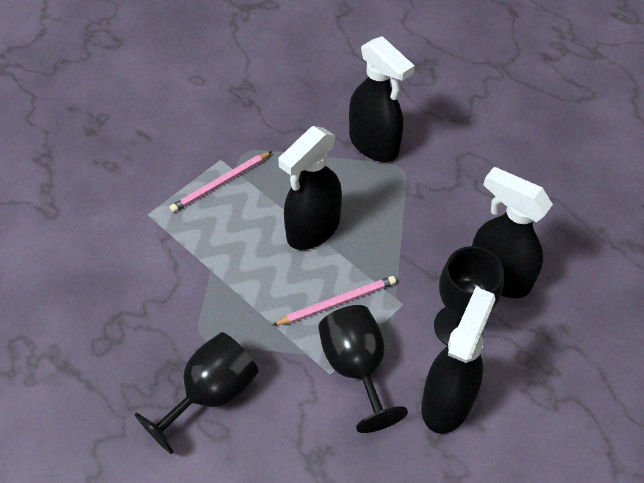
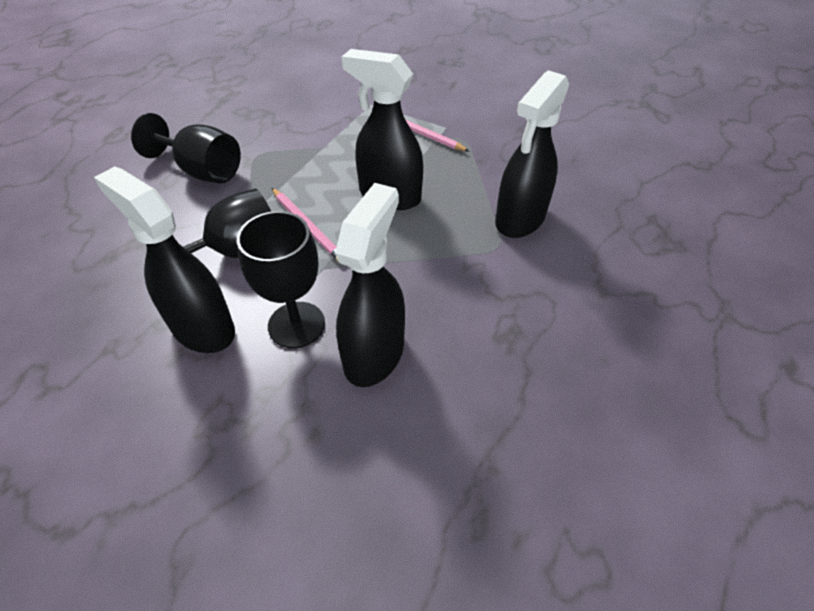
camera: 75 degrees right, 5 degrees down
black spray bottle [421,287,496,434] -> black spray bottle turned 150 degrees counterclockwise [94,166,235,353]

